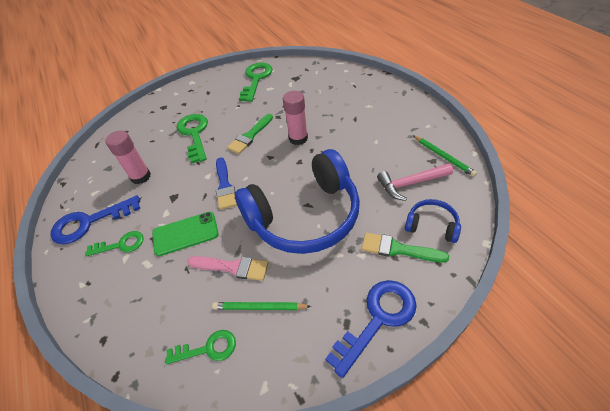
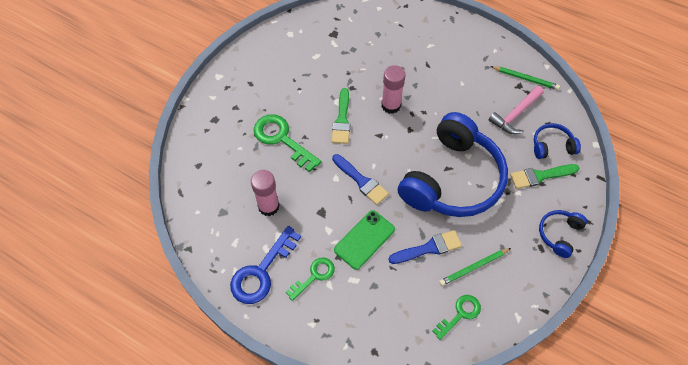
camera: 35 degrees left, 10 degrees up
pink brush [187,256,269,281] -> blue brush [388,230,462,264]
green key [239,62,273,102] -> none
blue key [325,280,417,378] -> blue headphones [539,210,587,258]

